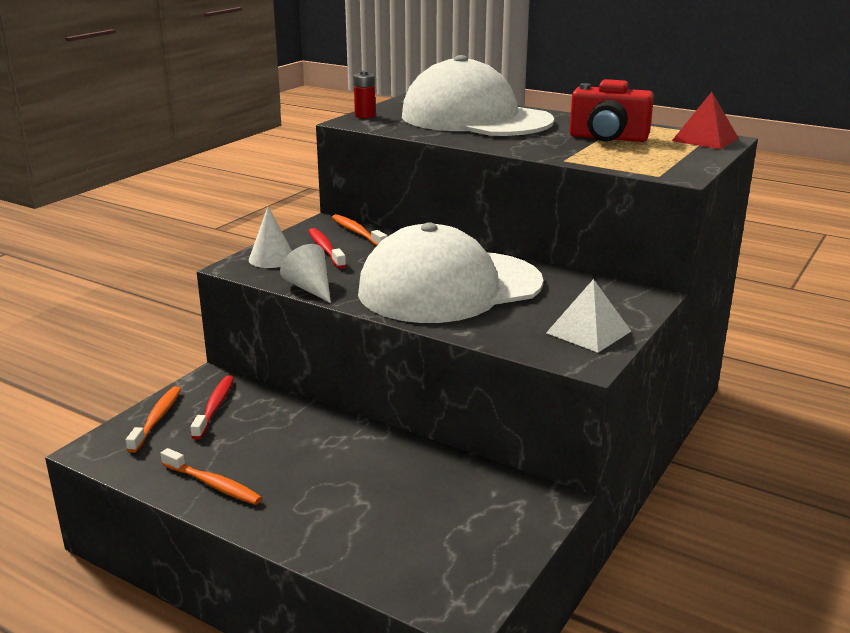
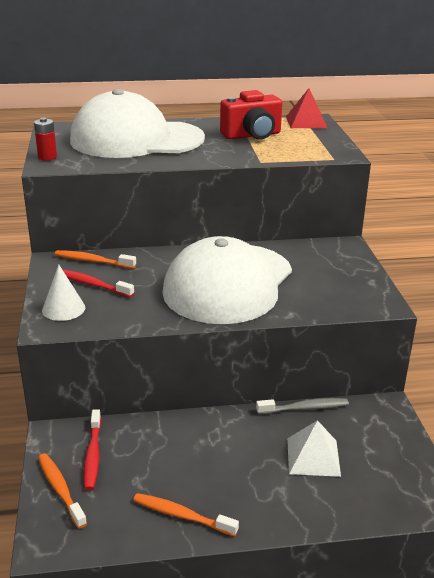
camera: 40 degrees left, 5 degrees up
orange toothbrush [161,448,262,505] -> orange toothbrush turned 150 degrees counterclockwise [133,493,239,536]
red toothbrush [190,376,234,440] -> red toothbrush turned 150 degrees counterclockwise [84,409,101,490]
white cone [280,244,331,303] -> none
white pyramid [546,279,631,353] -> white pyramid moved to [287,420,341,477]
none -> grey toothbrush [256,398,349,414]

